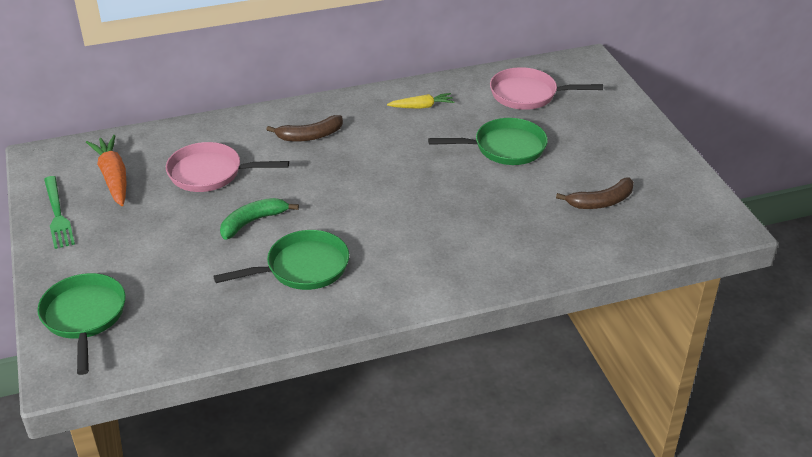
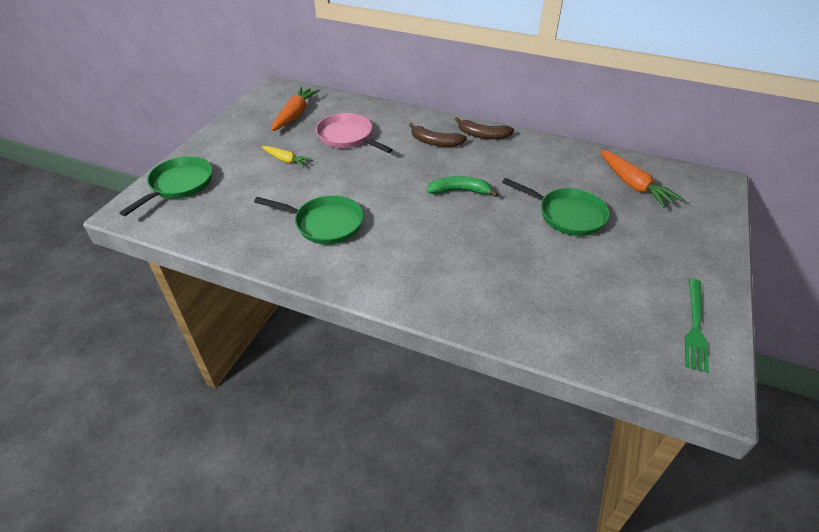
camera: 40 degrees right, 5 degrees up
green fork [44,176,75,249] -> green fork moved to [685,278,709,373]
green banana [220,198,299,240] -> green banana moved to [427,176,498,197]
yellow carrot [387,93,454,109] -> yellow carrot moved to [262,146,312,167]
pink pan [490,67,603,110] -> orange carrot [600,150,683,208]
brown banana [556,177,634,209] -> brown banana moved to [455,117,514,139]

